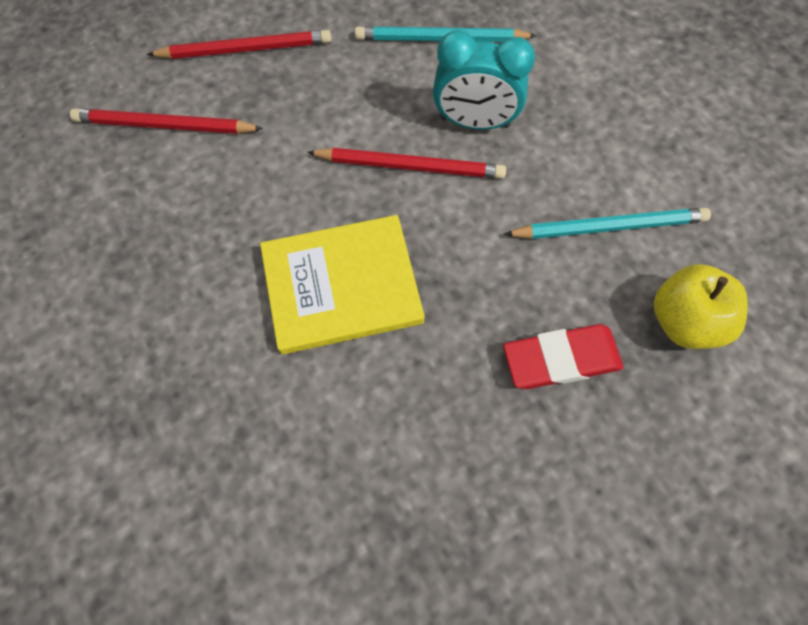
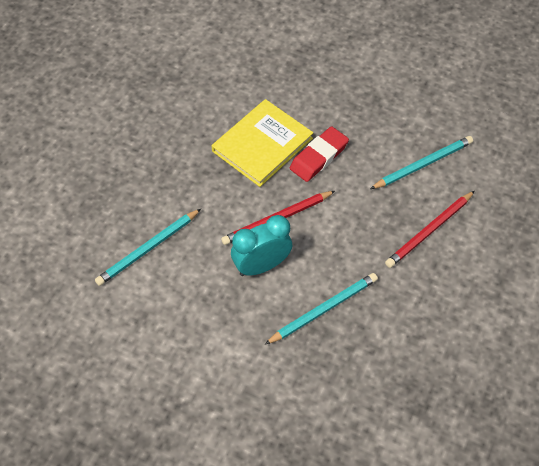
camera: 145 degrees right, 10 degrees down
red pencil [70,108,263,134] -> turquoise pencil [370,136,473,189]
red eraser [503,324,623,389] -> red eraser moved to [290,126,349,182]
yellow apple [654,264,748,349] -> none

